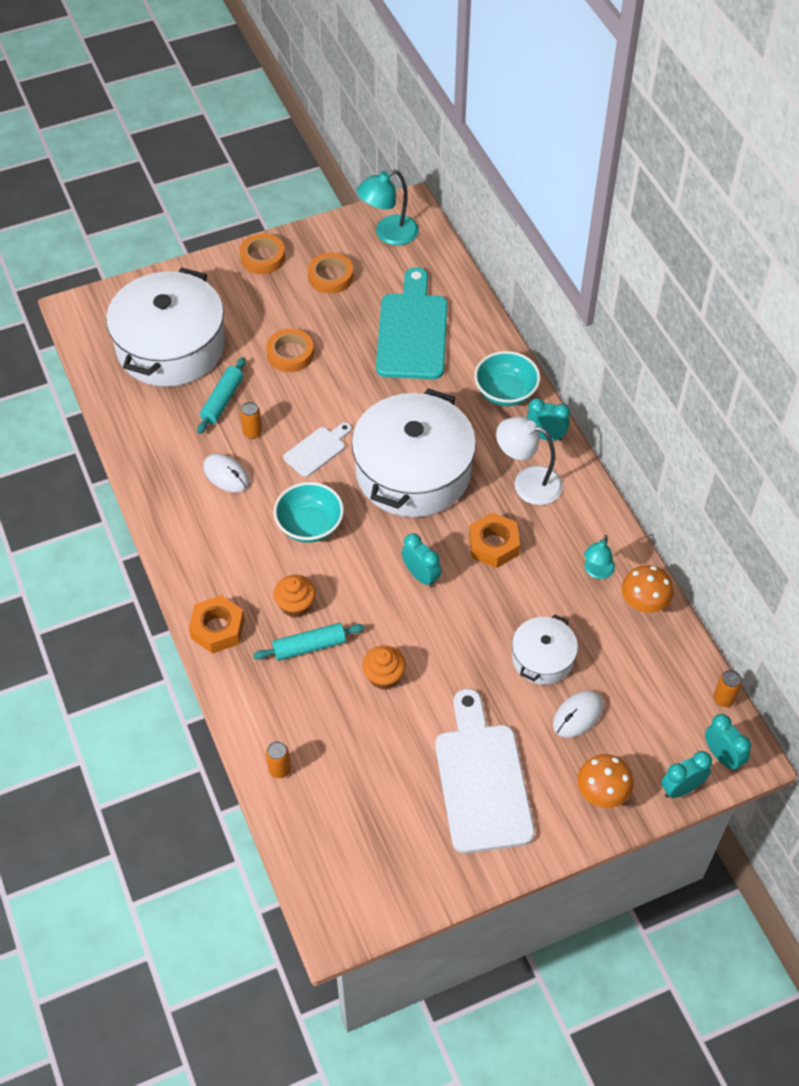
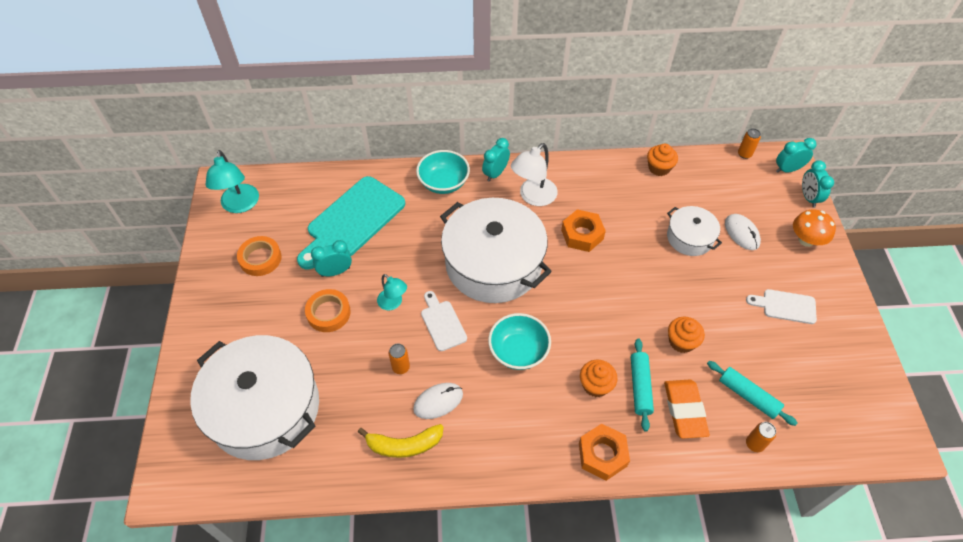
camera: 70 degrees left, 0 degrees up
turquoise rolling pin [197,357,246,434] -> turquoise rolling pin moved to [707,361,797,426]
orange tape [240,234,285,274] -> none
turquoise cutting board [376,267,448,379] -> turquoise cutting board turned 75 degrees counterclockwise [297,176,405,270]
turquoise clock [401,533,441,588] -> turquoise clock moved to [311,240,352,277]
white cutting board [435,689,535,853] -> white cutting board [746,289,817,324], size x0.51
turquoise lamp [584,535,615,579] -> turquoise lamp moved to [377,274,407,310]
orange mushroom [621,565,674,613] -> orange cupcake [647,144,678,176]
none -> yellow banana [358,424,444,458]
none -> orange eraser [664,380,710,439]

